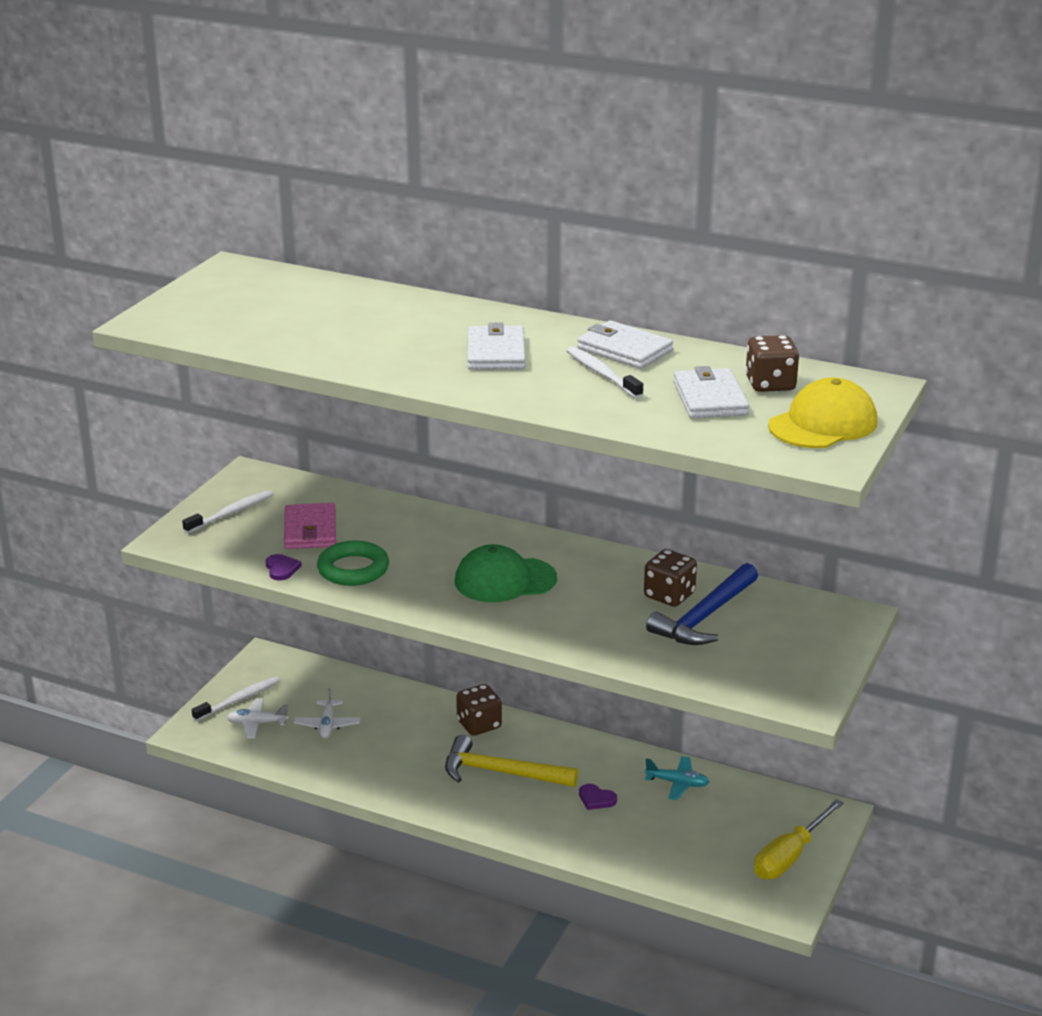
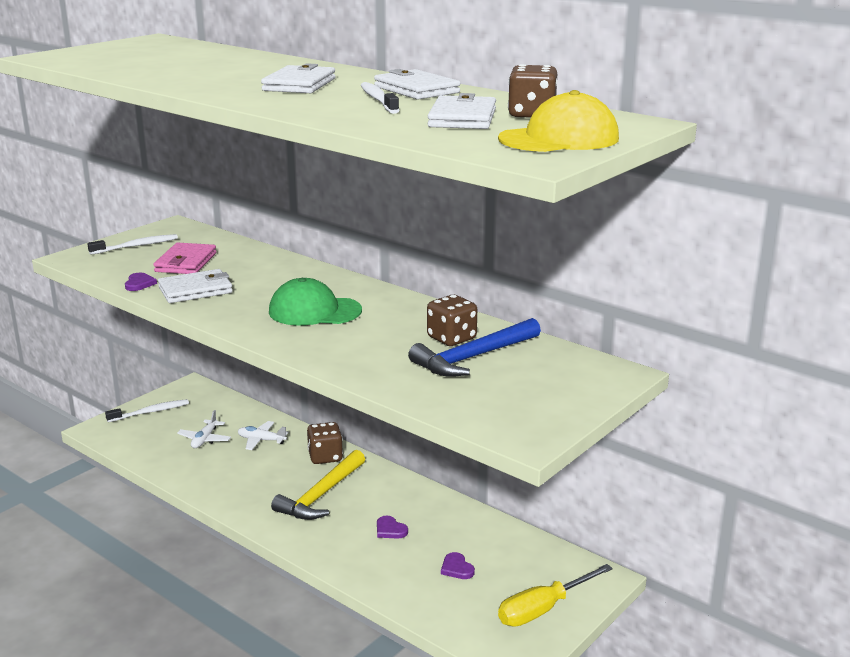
camera: 15 degrees right, 5 degrees down
white plane [226,698,289,739] -> white plane moved to [238,421,289,450]
green ring [317,540,389,586] -> white wallet [158,269,233,303]
yellow hammer [445,735,578,787] -> yellow hammer turned 90 degrees counterclockwise [271,450,365,520]
turquoise plane [645,756,709,800] -> none
none -> purple heart [441,552,475,579]

